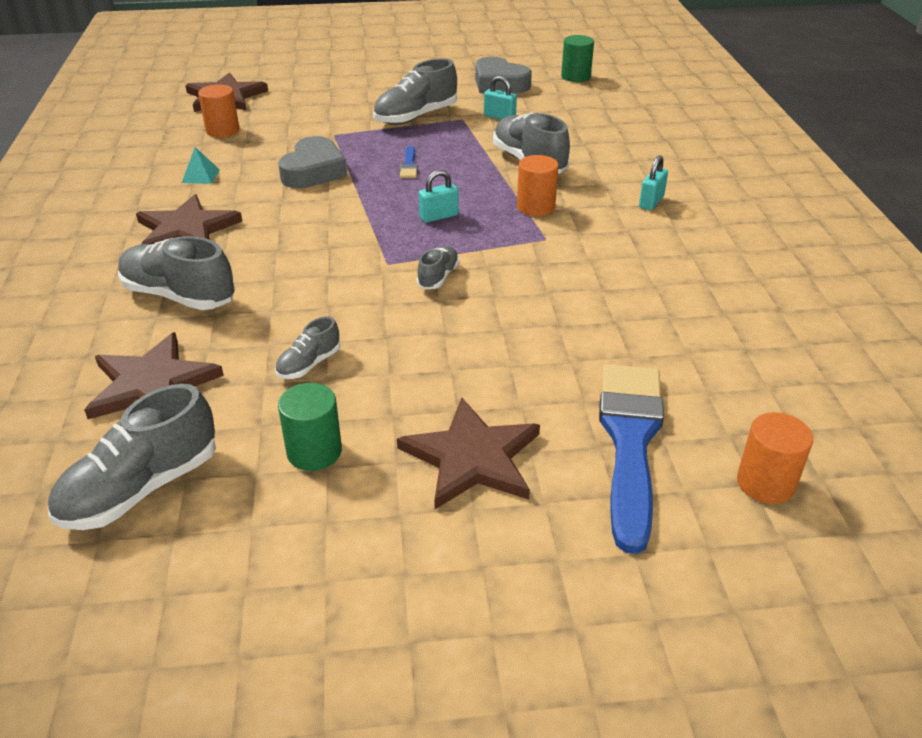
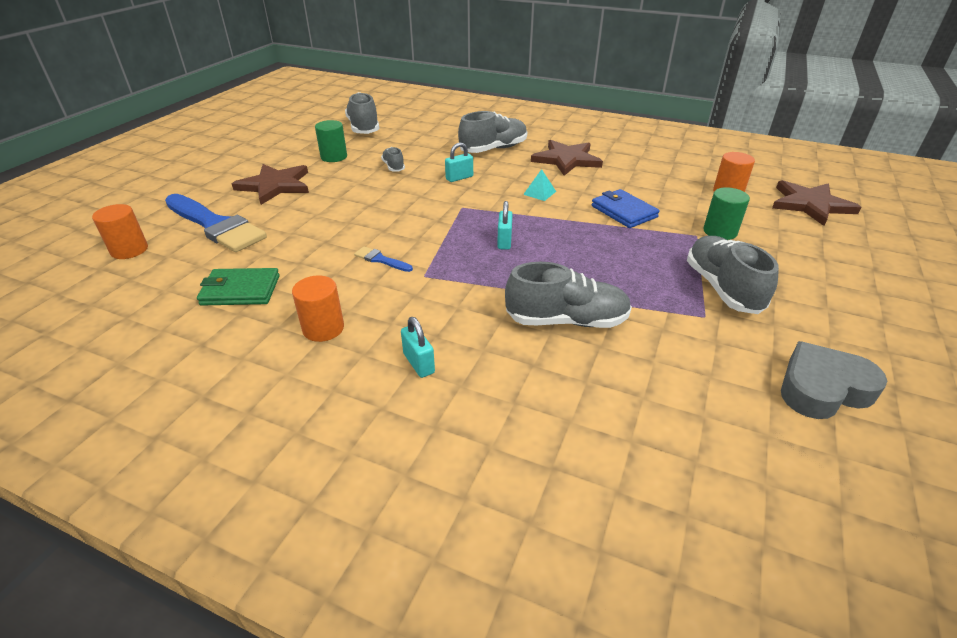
camera: 120 degrees right, 0 degrees up
brown star [84,332,224,419] -> none
turquoise pyramid [182,147,220,184] -> turquoise pyramid moved to [523,169,556,201]
grey heart [278,136,347,188] -> blue wallet [592,189,660,228]
blue brush [400,146,418,178] -> blue brush moved to [354,246,413,272]
grey shoe [417,246,459,289] -> none
turquoise padlock [484,76,517,120] -> turquoise padlock moved to [445,143,473,182]
orange cylinder [517,155,558,216] -> orange cylinder moved to [292,276,344,342]
green cylinder [561,35,594,82] -> green cylinder moved to [703,187,750,240]
none -> green wallet [197,268,280,305]

